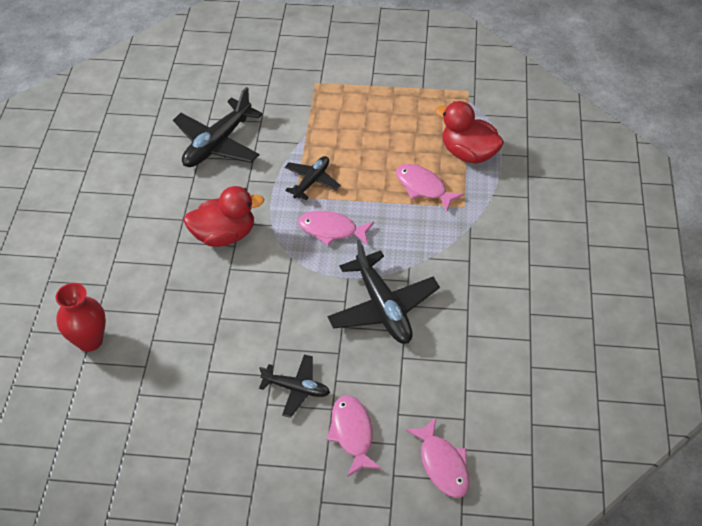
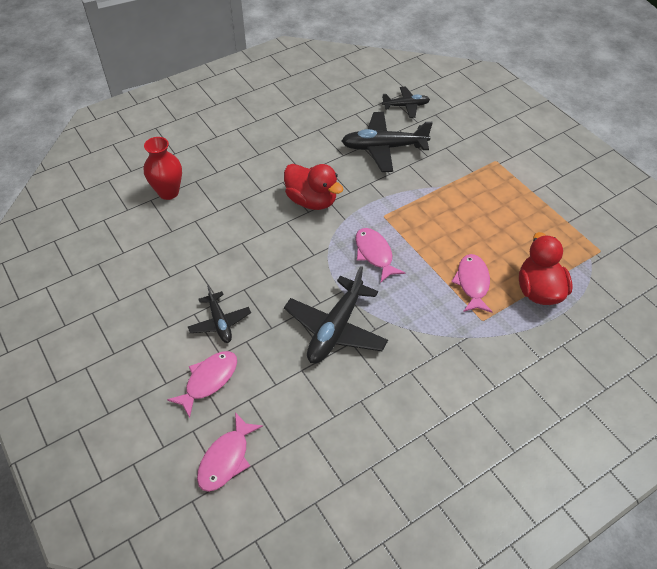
camera: 50 degrees right, 0 degrees up
black plane [285,156,341,200] -> black plane moved to [382,87,430,118]

